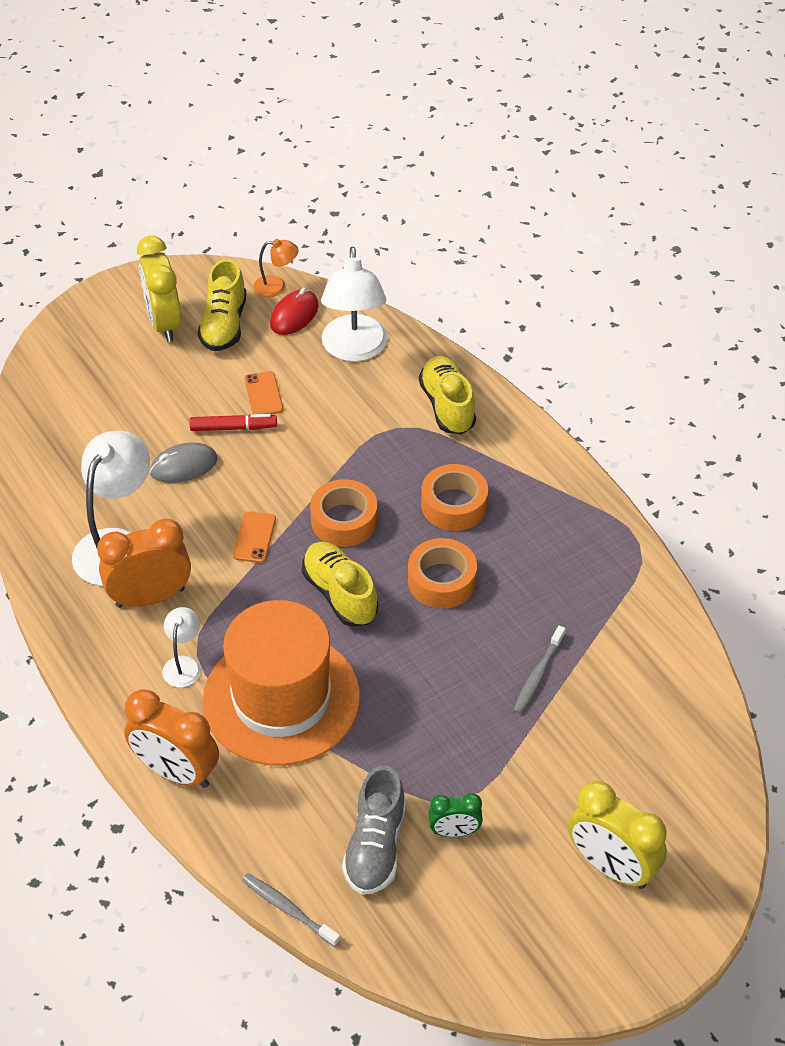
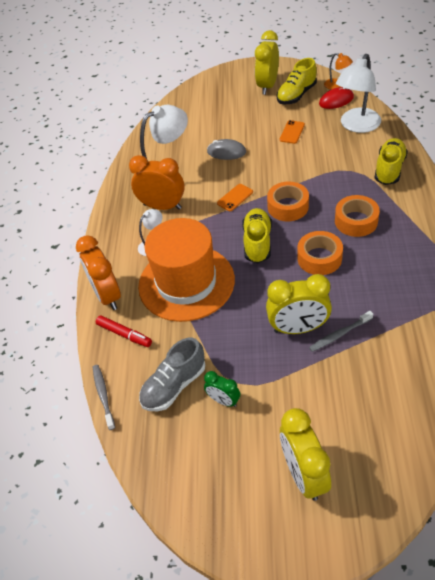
camera: 40 degrees right, 0 degrees up
red marker [190,414,277,431] -> red marker moved to [96,315,152,347]
none -> yellow clock [266,274,332,334]

